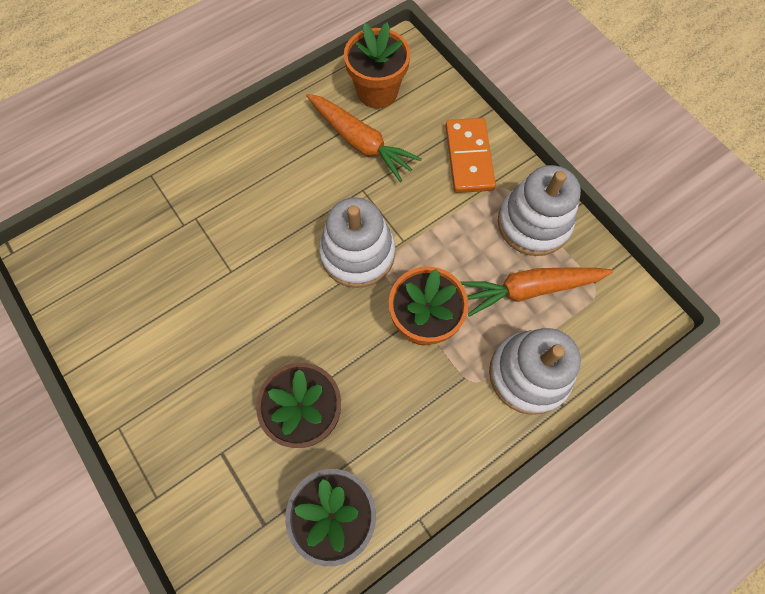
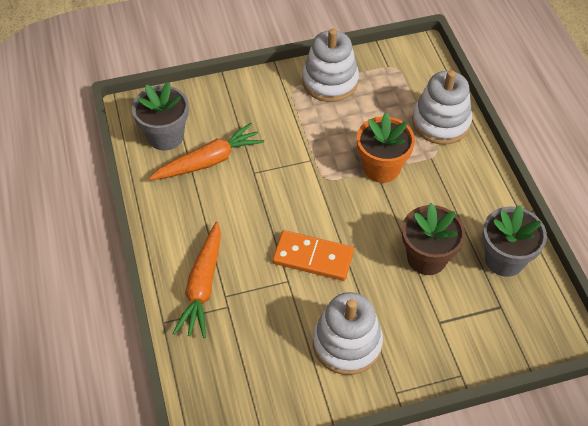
camera: 70 degrees left, 15 degrees down
white stacking toy [319,198,395,288] -> white stacking toy moved to [313,292,383,375]
orange flower pot [344,22,410,109] -> grey flower pot [132,82,189,151]
orange domino [445,118,496,193] -> orange domino moved to [273,230,354,281]
orange carrot [460,267,613,317] -> orange carrot moved to [173,222,221,338]

